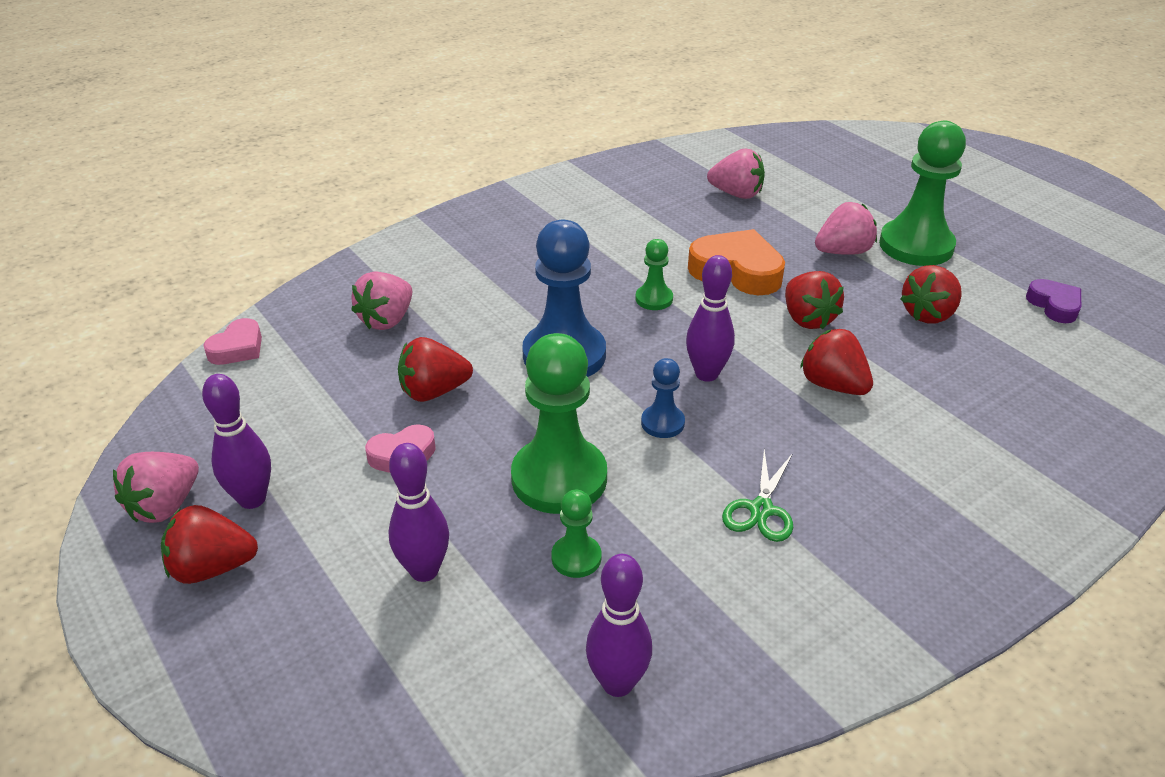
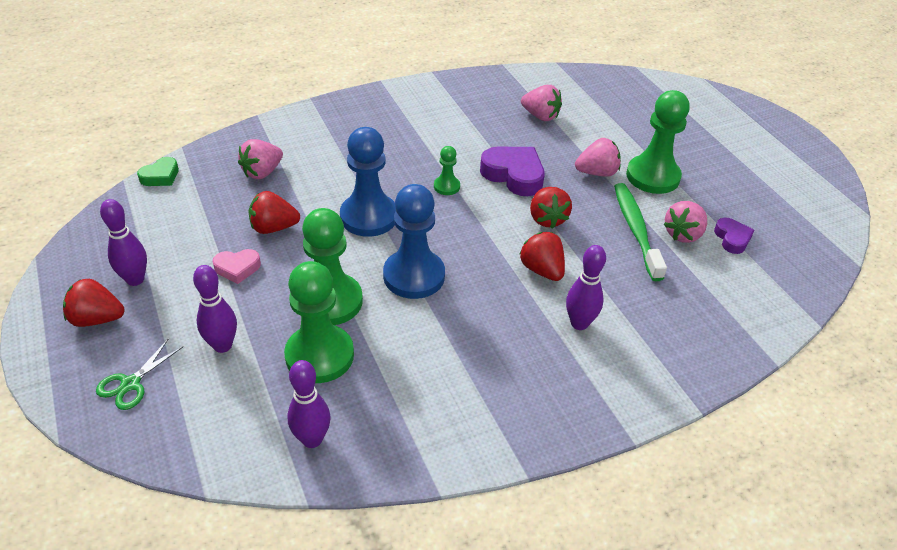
camera: 10 degrees right, 5 degrees up
pink strawberry [113,452,199,523] -> pink strawberry moved to [663,201,707,243]
pink heart [203,318,262,365] -> green heart [137,157,179,186]
green pawn [551,490,602,578] -> green pawn [284,261,354,383], size x2.07
blue pawn [641,358,685,438] -> blue pawn [383,184,445,299], size x2.07
purple bowling pin [686,255,735,382] -> purple bowling pin moved to [566,245,606,330]
orange heart [688,229,785,295] -> purple heart [480,147,545,196]
green scissors [722,450,793,542] -> green scissors moved to [96,339,183,410]
red strawberry [900,265,962,324] -> green toothbrush [614,183,667,281]

